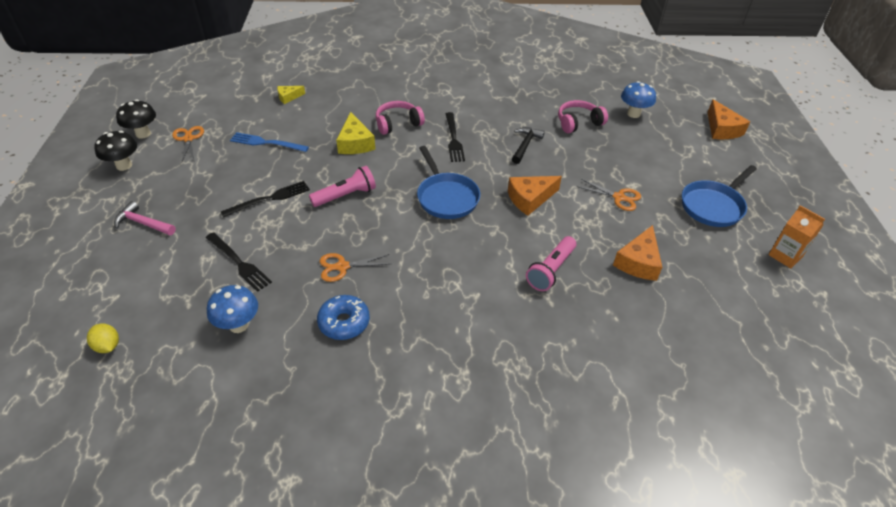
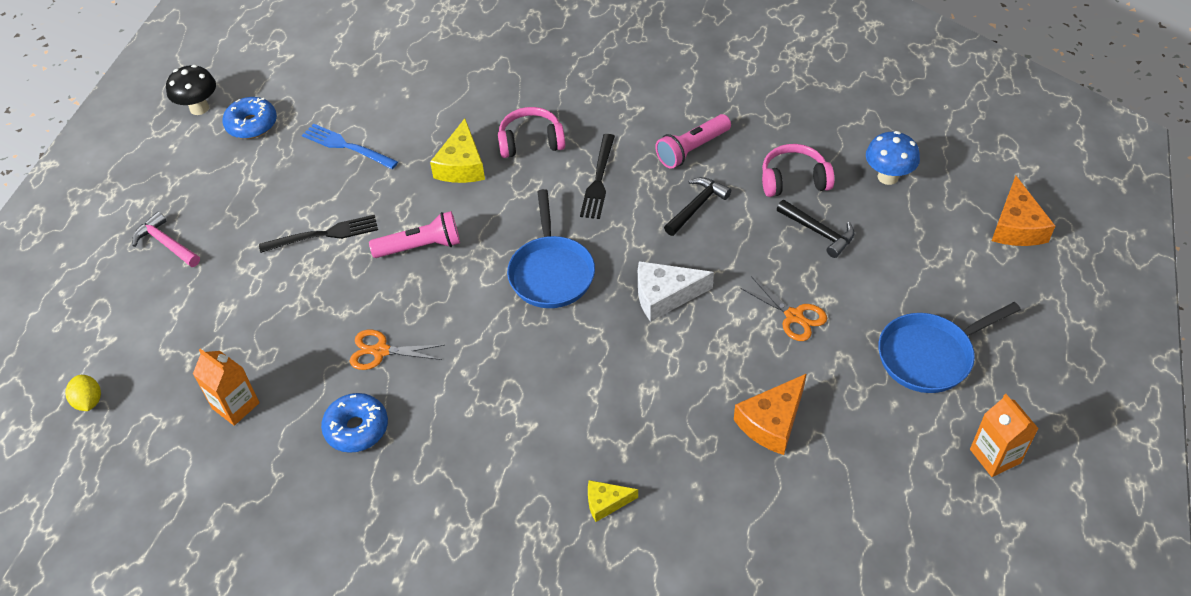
camera: 20 degrees right, 5 degrees up
black mushroom [94,131,137,171] -> none
orange scissors [172,126,204,163] -> blue donut [223,97,277,139]
black fork [206,232,272,292] -> none
blue mushroom [207,285,258,333] -> orange carton [193,349,260,426]
yellow cheese [277,86,305,104] -> yellow cheese moved to [588,480,638,522]
orange cheese [508,176,562,216] -> white cheese [638,261,714,322]
pink flashlight [526,236,576,291] -> pink flashlight moved to [655,114,731,169]
none -> black hammer [777,200,854,258]

